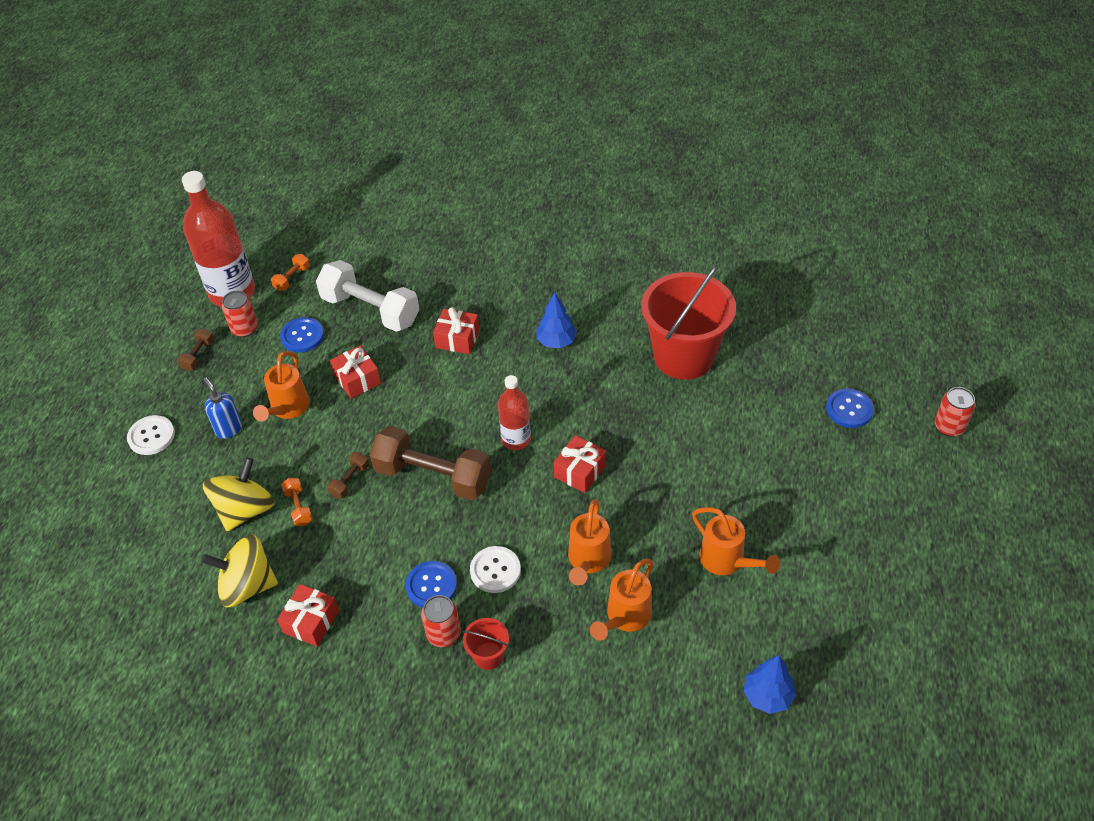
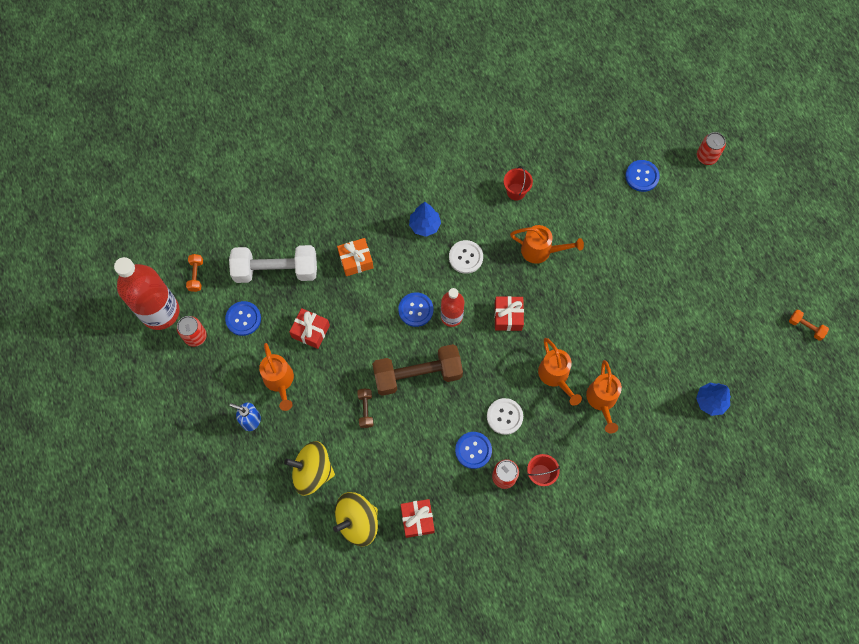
camera: 35 degrees left, 20 degrees up
white button [127,415,175,455] -> white button moved to [449,240,483,274]
brown dumbbell [177,328,214,371] -> none
yellow spinning top [203,458,274,531] -> yellow spinning top turned 75 degrees counterclockwise [284,441,335,496]
orange dumbbell [281,478,313,526] -> orange dumbbell moved to [789,310,829,341]
red gift [433,307,480,354] -> orange gift [337,238,374,276]
red bucket [641,264,736,380] -> red bucket [504,166,533,201], size x0.42
orange watering can [692,507,780,575] -> orange watering can moved to [510,225,584,264]
none -> blue button [398,292,433,327]

